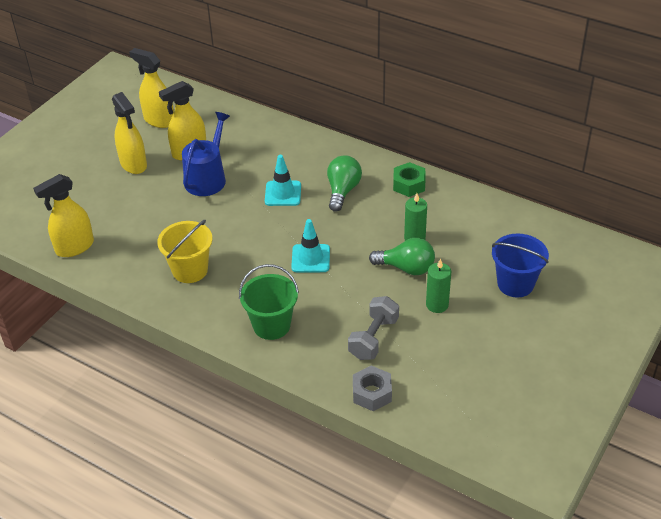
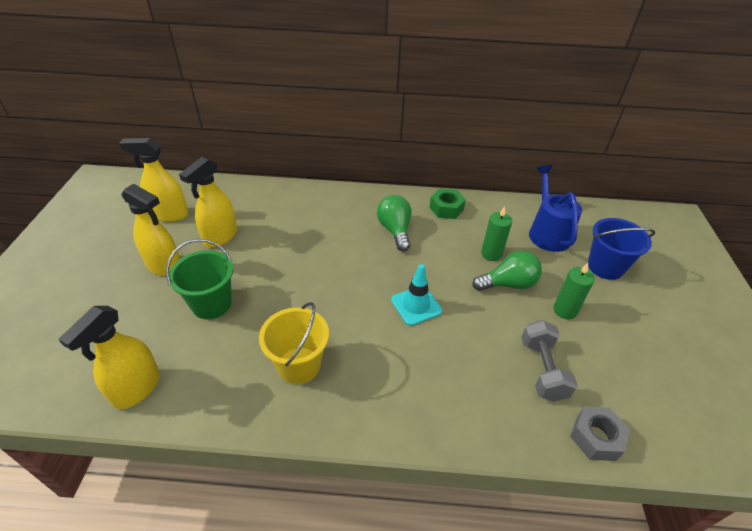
camera: 30 degrees left, 0 degrees up
blue watering can [182,112,230,196] -> blue watering can moved to [529,165,582,252]
green bucket [239,264,299,340] -> green bucket moved to [166,239,233,319]
turquoise traffic cone [265,155,301,206] -> none

